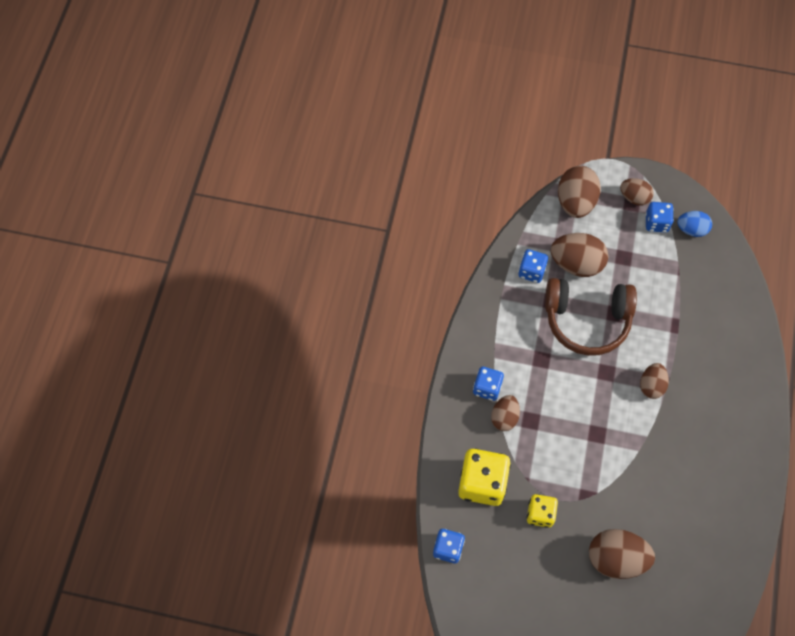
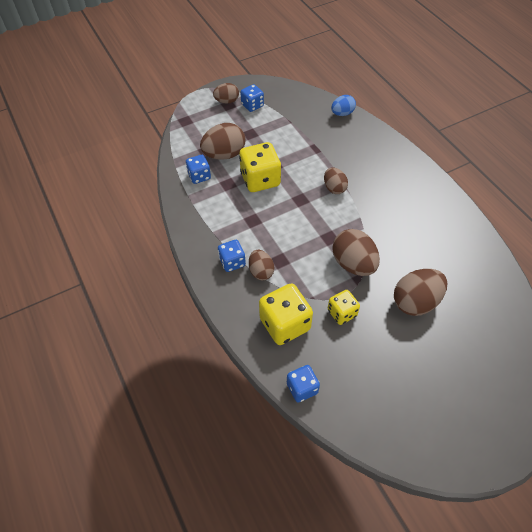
camera: 40 degrees left, 10 degrees down
brown headphones [545,278,637,356] -> yellow dice [239,142,281,192]
brown egg [558,166,601,218] -> brown egg moved to [332,229,380,276]
blue egg [677,211,712,237] -> blue egg moved to [331,95,356,116]

